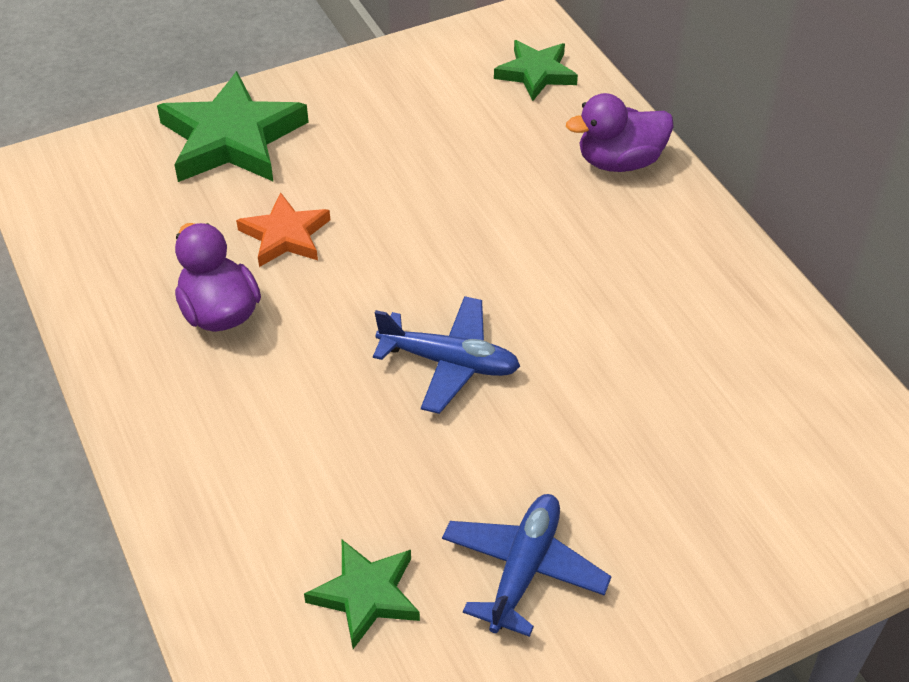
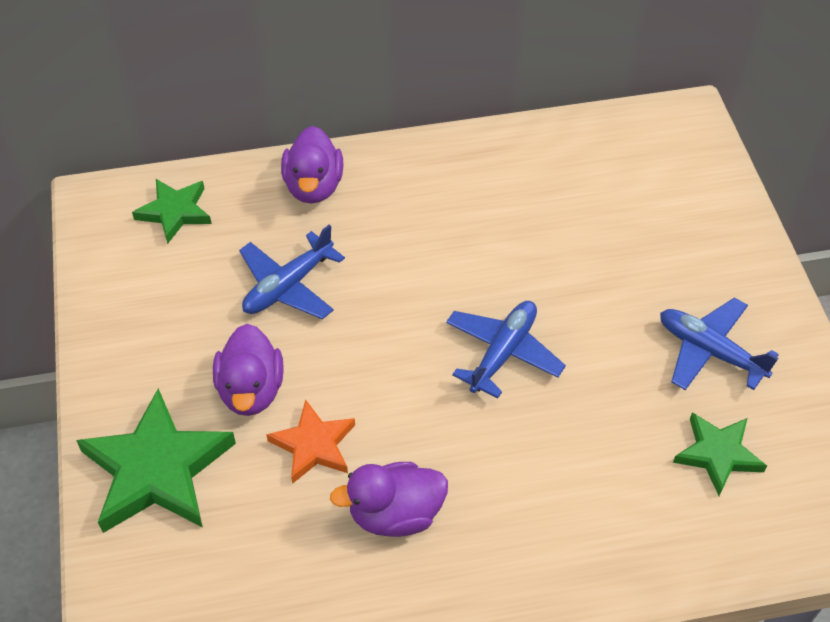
camera: 75 degrees left, 5 degrees up
none -> purple duck [213,324,284,416]
none -> blue plane [239,225,345,319]

